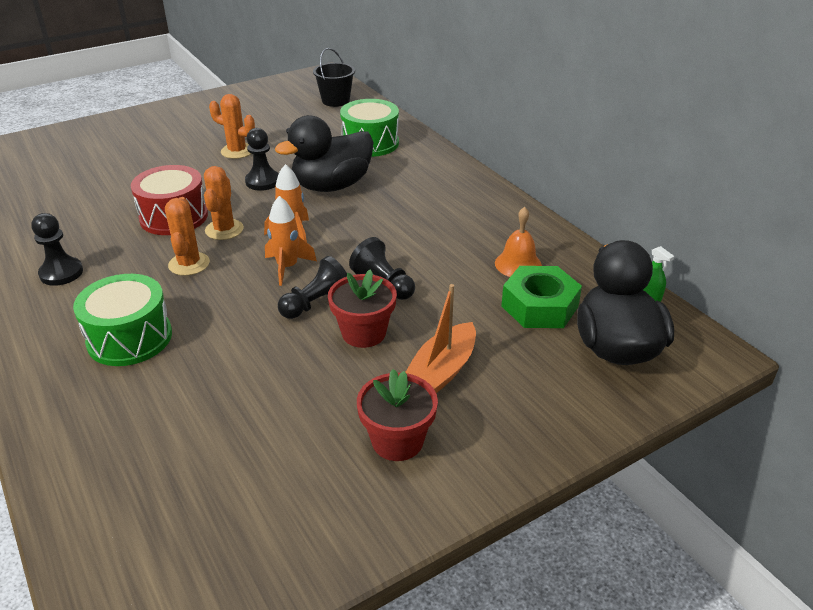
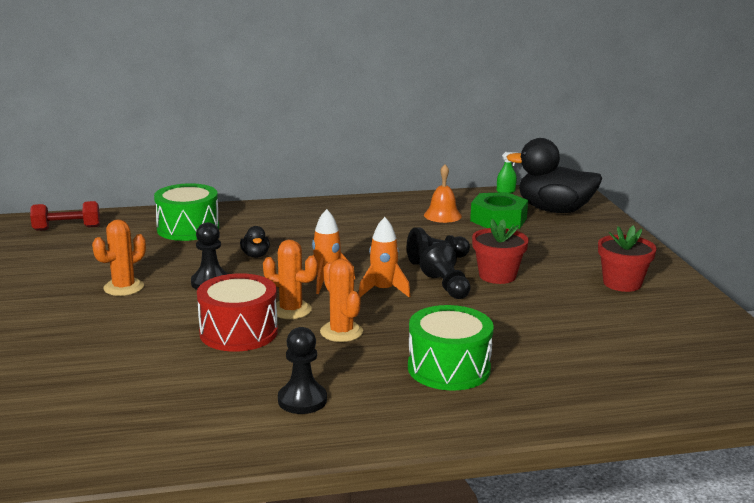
camera: 70 degrees left, 15 degrees down
orange cactus [165,197,210,276] -> orange cactus turned 45 degrees clockwise [320,259,363,342]
black duck [275,115,373,192] -> black duck [240,226,270,258], size x0.42
black bucket [313,48,355,107] -> red dumbbell [30,201,100,231]
orange boat [406,284,476,393] -> none

